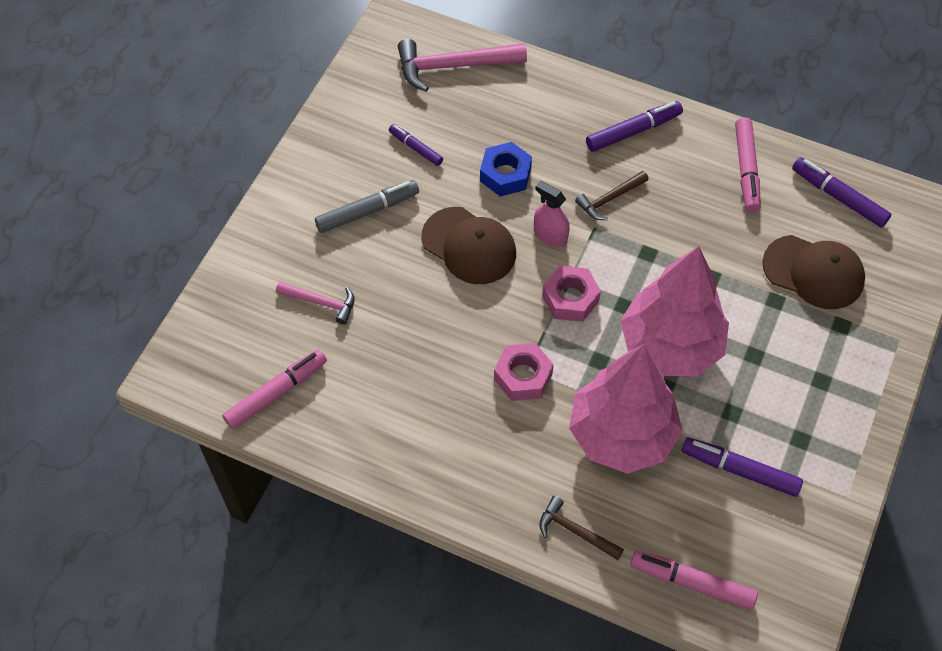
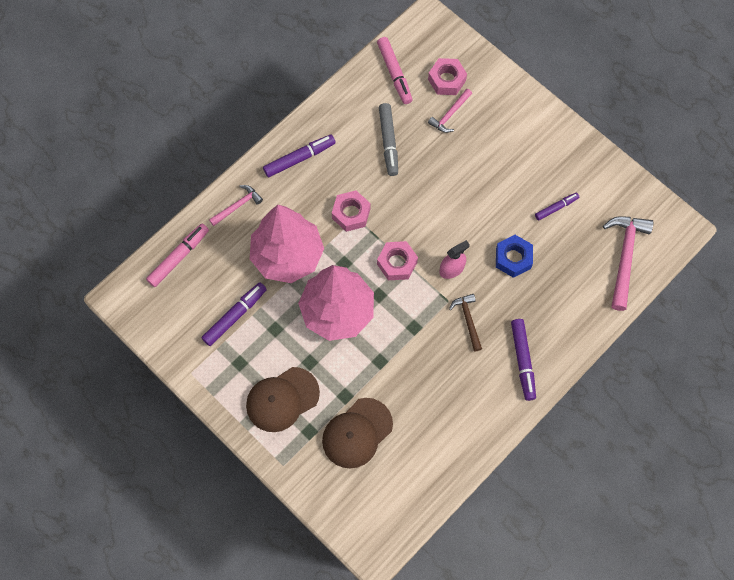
camera: 110 degrees right, 10 degrees up
grey marker [315,180,419,233] -> grey marker moved to [379,103,398,176]
brown cap [422,207,516,284] -> brown cap moved to [246,367,320,432]
brown hammer [539,496,624,560] -> pink hammer [209,185,263,226]
pink marker [735,117,760,212] -> none
purple marker [792,157,891,228] -> purple marker moved to [263,135,336,177]
none -> pink nut [428,58,467,95]

